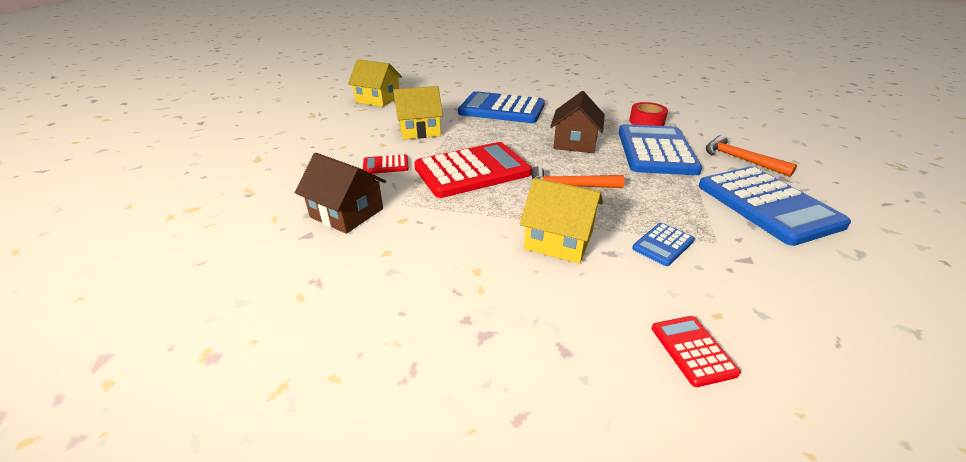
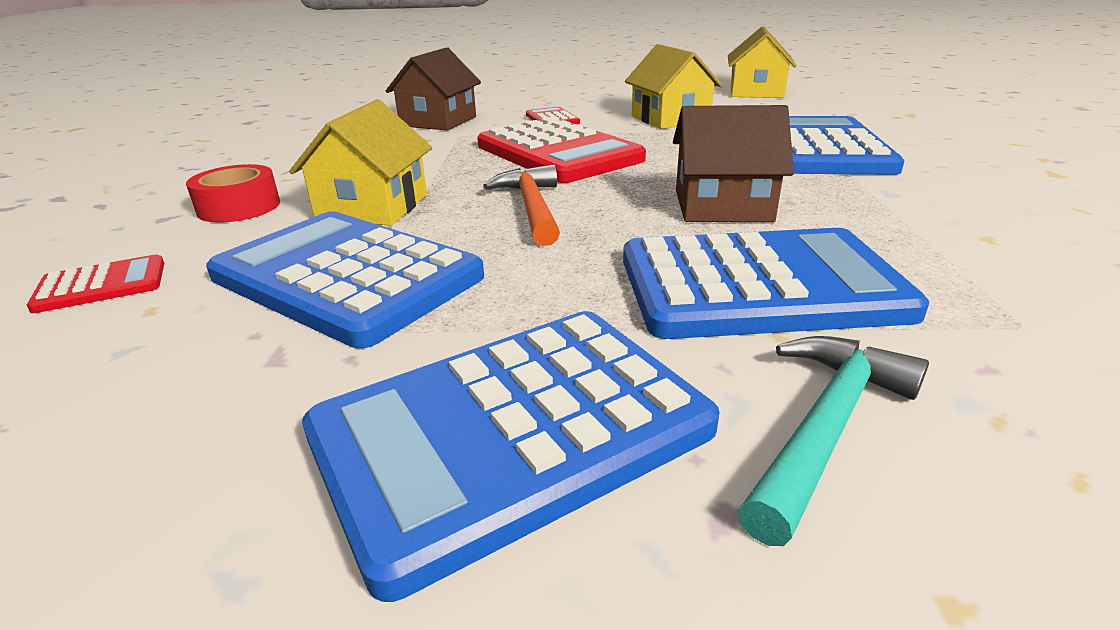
camera: 80 degrees right, 5 degrees down
red tape [629,102,668,126] -> red tape moved to [186,164,280,223]
blue calculator [632,223,695,266] -> blue calculator [206,211,484,349], size x2.25
orange hammer [706,135,797,177] -> turquoise hammer [738,336,929,546]

